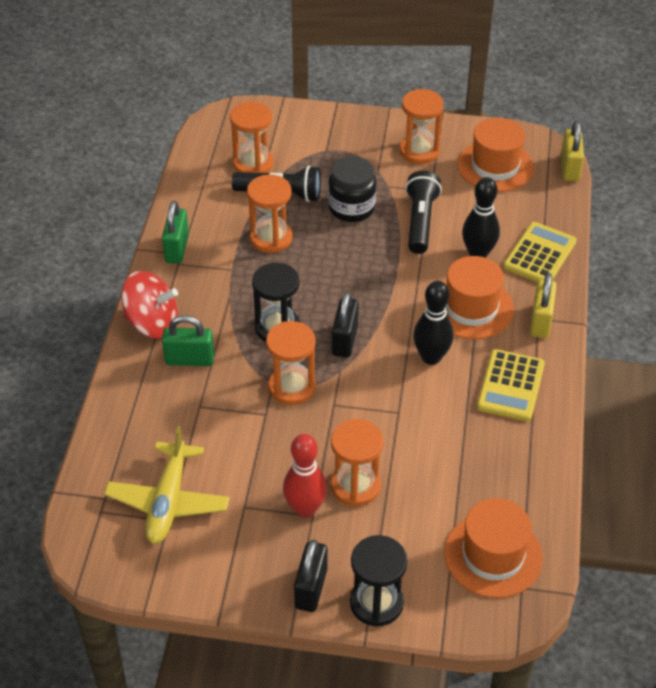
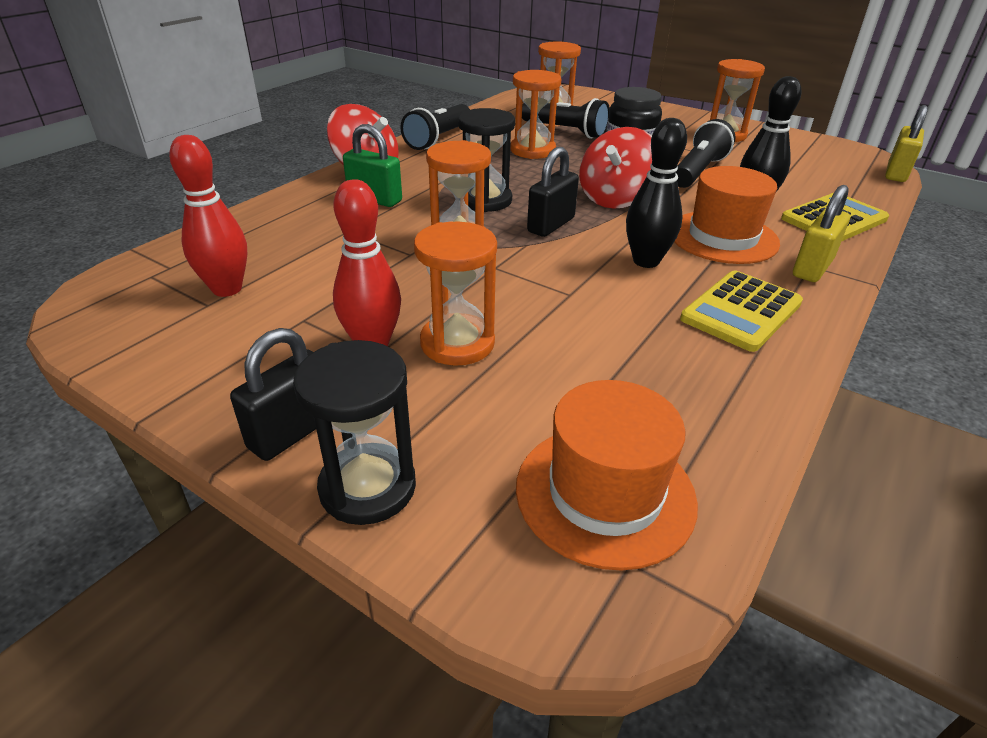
camera: 25 degrees right, 10 degrees down
yellow plane [104,425,230,544] -> red bowling pin [169,135,247,297]
green padlock [162,201,189,264] -> black flashlight [400,104,470,150]
orange hat [457,117,534,192] -> none
none -> red spinning top [579,127,652,209]

